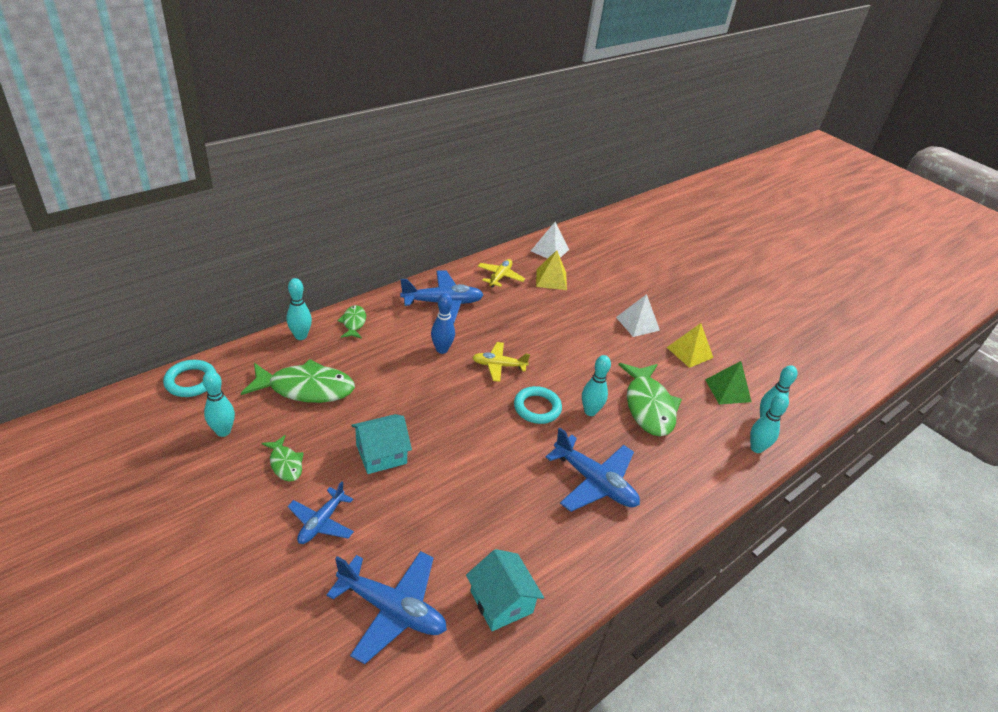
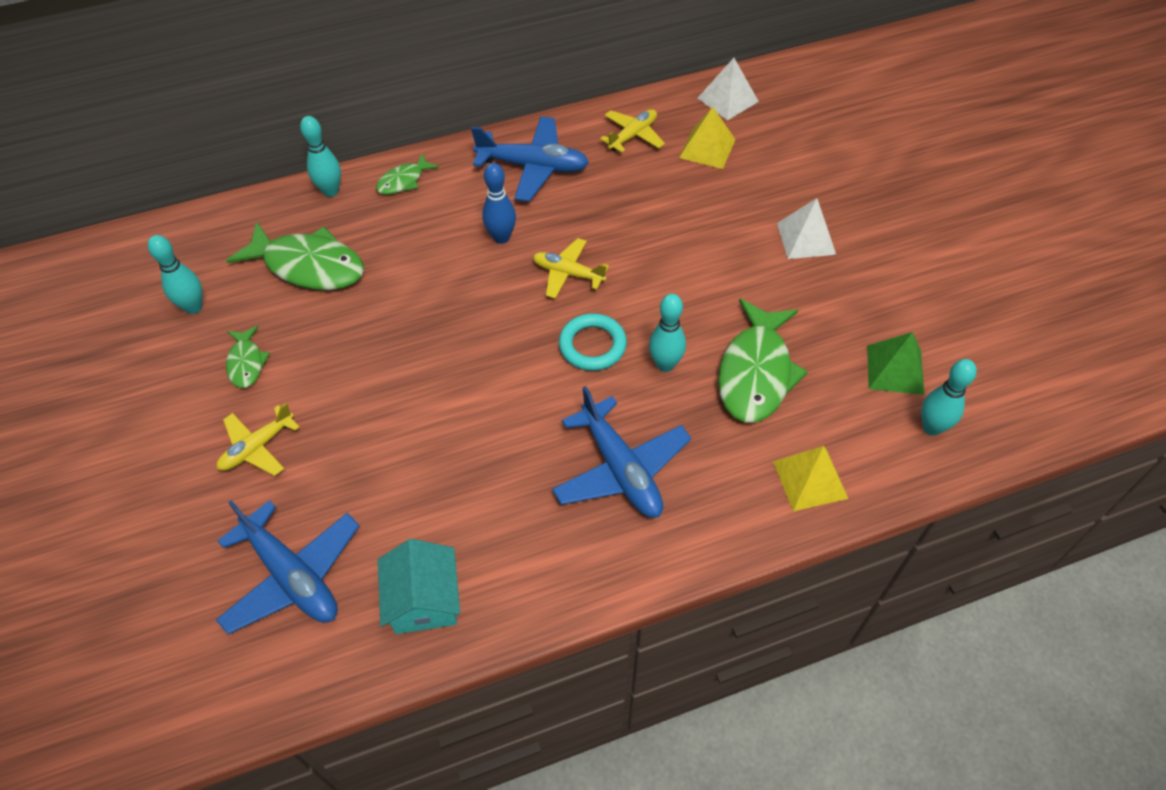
camera: 25 degrees right, 15 degrees up
turquoise ring [163,360,216,397] -> none
blue plane [288,481,354,544] -> yellow plane [217,403,300,476]
green fish [337,305,366,339] -> green fish turned 150 degrees counterclockwise [376,154,439,195]
turquoise house [351,414,412,474] -> none
yellow pyramid [667,323,713,368] -> yellow pyramid moved to [773,446,848,511]
turquoise bowling pin [750,393,789,453] -> none

